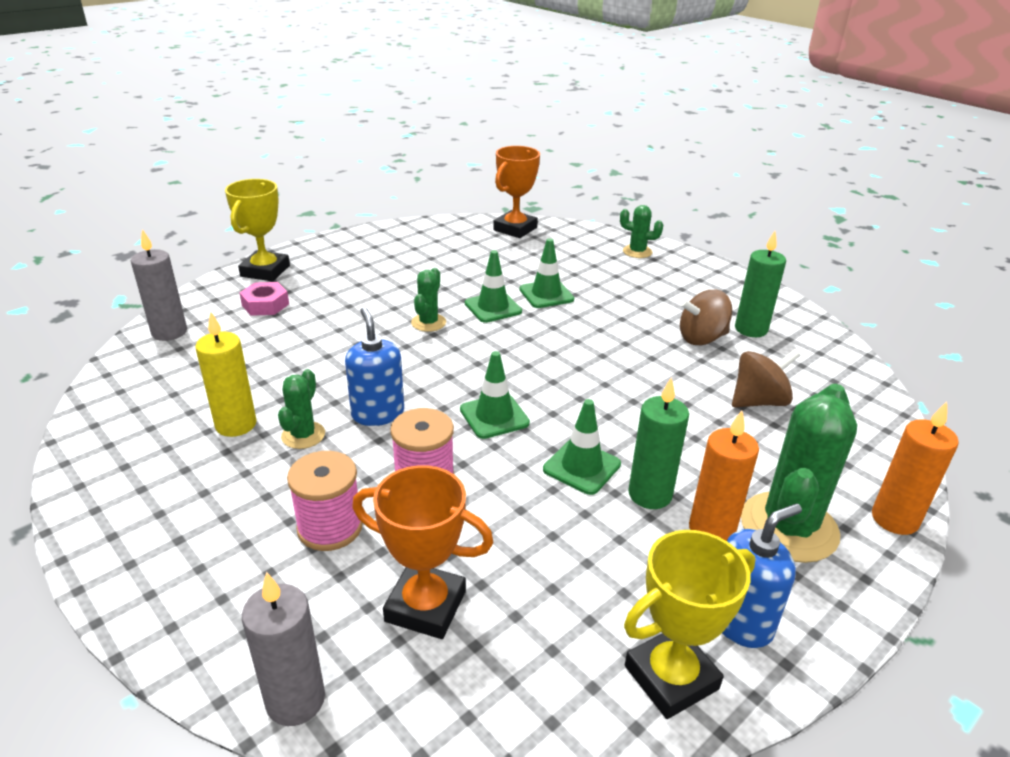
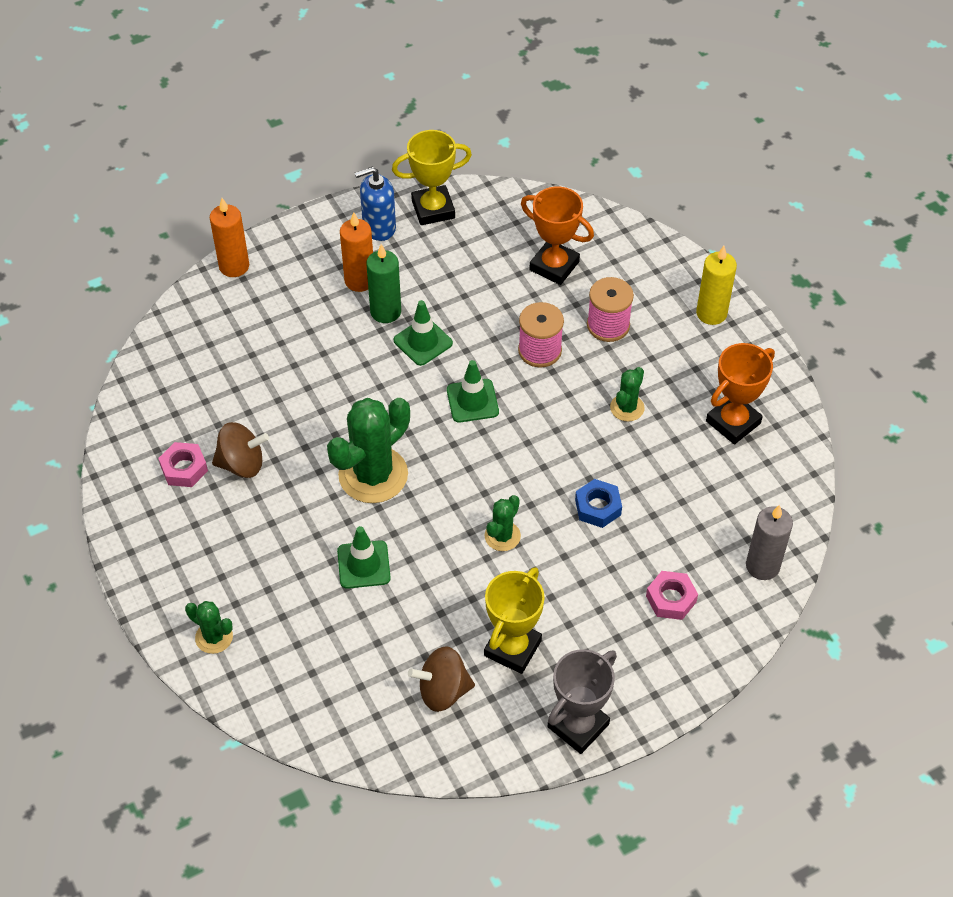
camera: 165 degrees left, 20 degrees up
yellow candle [195,312,257,437] -> yellow candle moved to [696,246,737,325]
yellow trophy [225,179,290,281] -> yellow trophy moved to [484,567,545,674]
grey candle [242,572,325,726] -> none
blue soap dispenser [345,307,404,426] -> none
green traffic cone [465,250,522,323] -> none
orange trophy [493,146,540,238] -> orange trophy moved to [706,343,775,445]
brown spinning top [732,349,800,407] -> brown spinning top moved to [408,646,475,712]
green candle [735,231,786,337] -> pink nut [158,442,208,487]
green cactus [741,384,857,563] -> green cactus moved to [327,398,410,503]
none -> grey trophy [548,649,617,754]
none -> blue nut [575,479,622,528]

